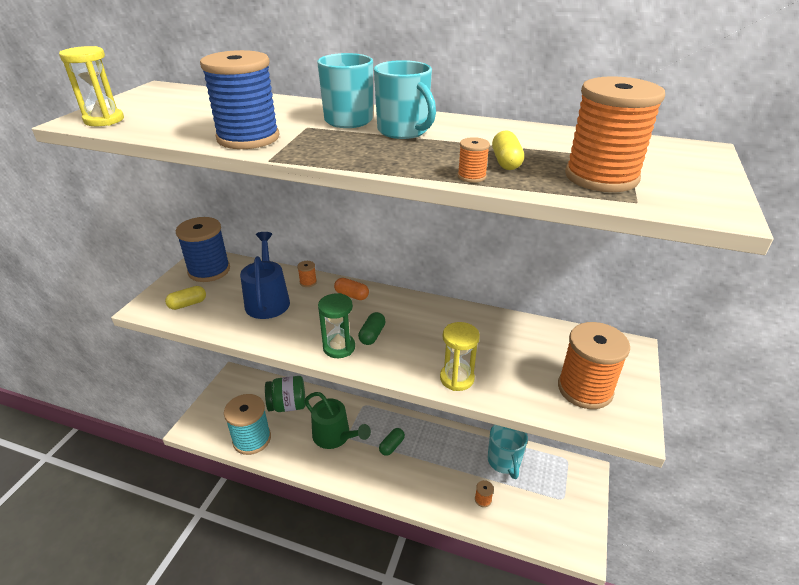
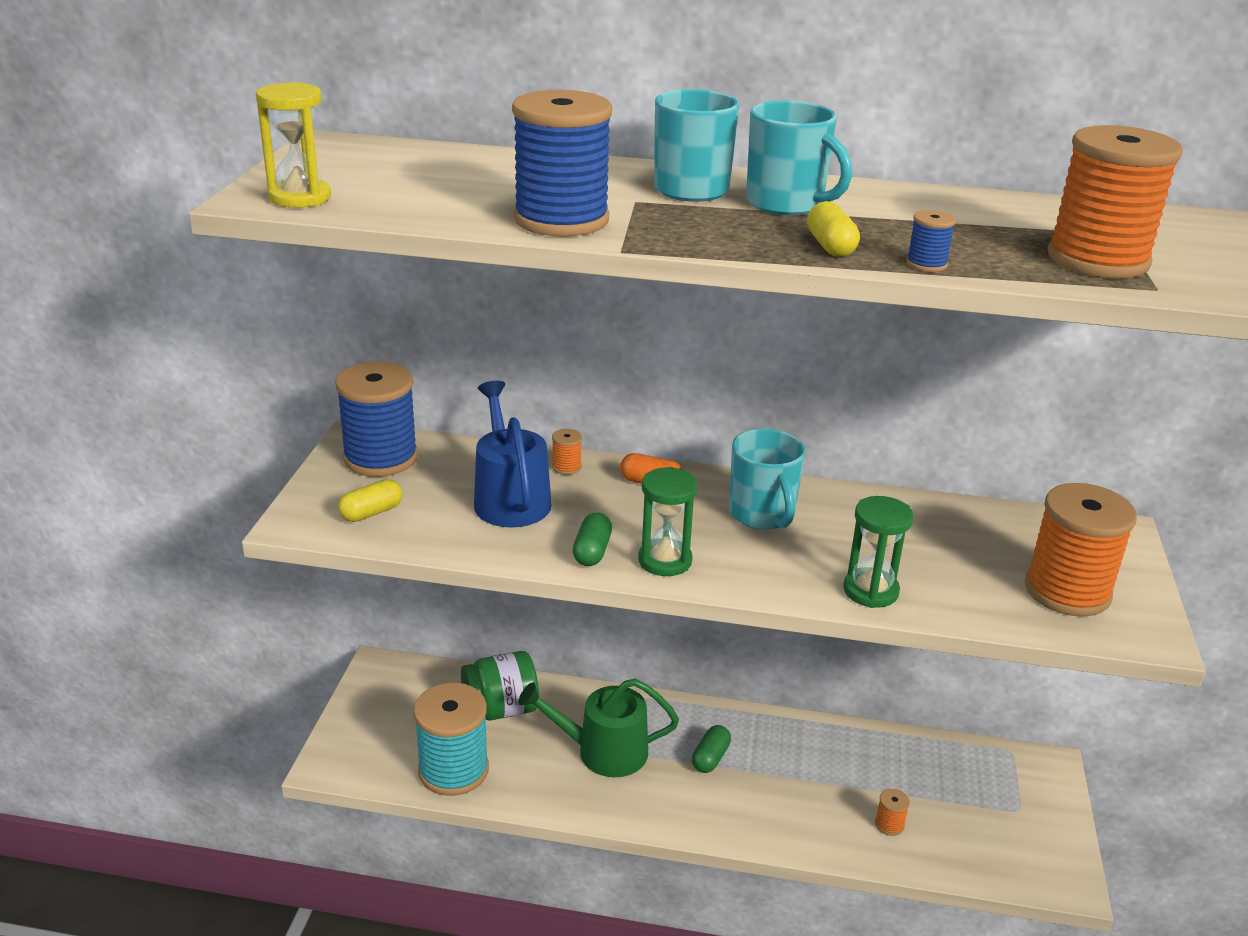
camera: 10 degrees left, 5 degrees down
green watering can [305,392,371,449] -> green watering can turned 150 degrees clockwise [518,679,679,777]
green capsule [358,312,386,345] -> green capsule moved to [573,513,612,566]
yellow hourglass [440,322,480,391] -> green hourglass [843,496,914,608]
orange spool [458,137,490,183] -> blue spool [906,210,956,272]
turquoise mug [488,425,528,479] -> turquoise mug moved to [729,429,806,530]
yellow capsule [492,130,524,170] -> yellow capsule moved to [807,201,860,257]

